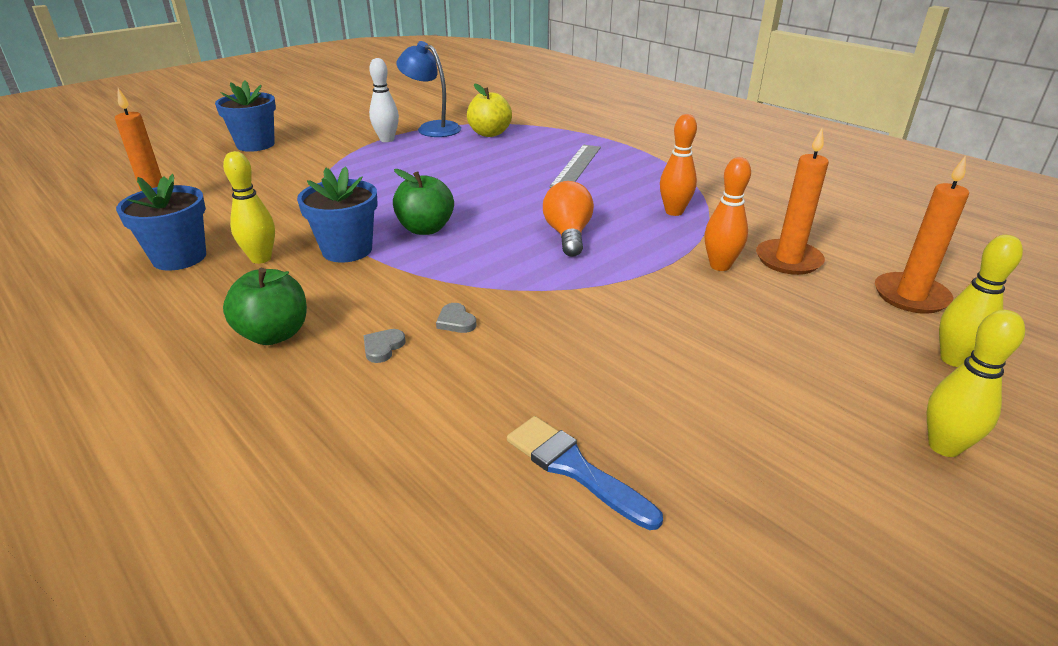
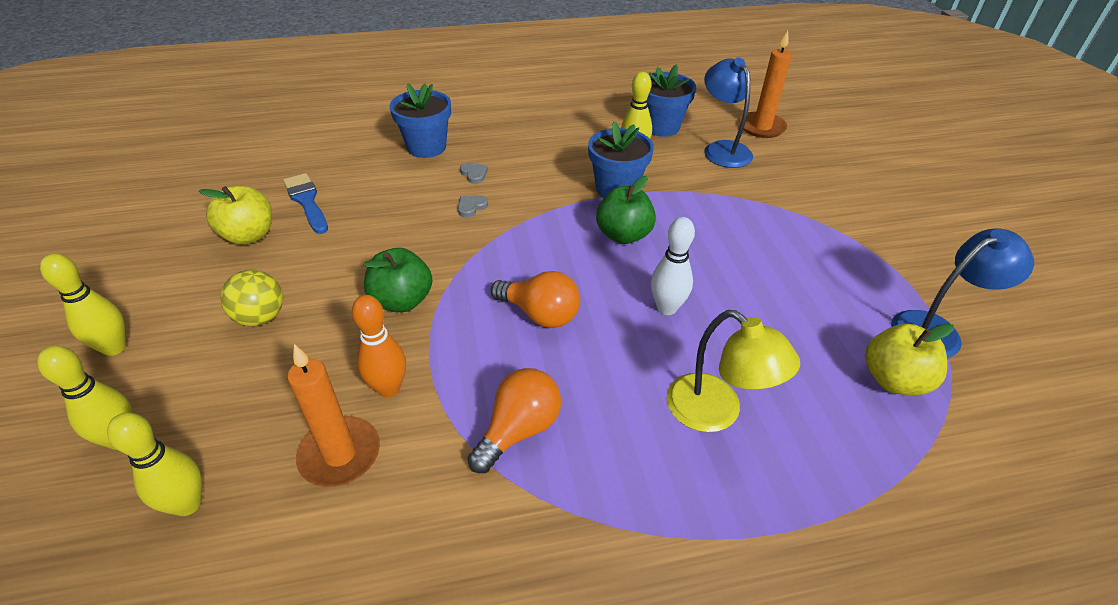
camera: 120 degrees right, 10 degrees up
blue flower pot [215,80,276,152] -> blue flower pot moved to [390,83,451,158]
green apple [223,268,307,345] -> green apple moved to [364,248,432,312]
white bowling pin [369,58,399,142] -> white bowling pin moved to [651,217,695,315]
grey heart [436,303,476,333] -> grey heart turned 45 degrees counterclockwise [458,195,488,218]
blue brush [507,416,663,530] -> blue brush turned 105 degrees counterclockwise [283,173,328,234]
grey ruler [549,145,601,188] -> yellow lamp [667,310,800,432]
orange bowling pin [660,114,697,216] -> orange light bulb [468,368,561,473]
orange candle [875,155,969,314] -> yellow bowling pin [107,412,202,516]
none -> yellow apple [199,186,272,245]
none -> yellow ball [220,270,283,326]
none -> blue lamp [704,58,753,168]

